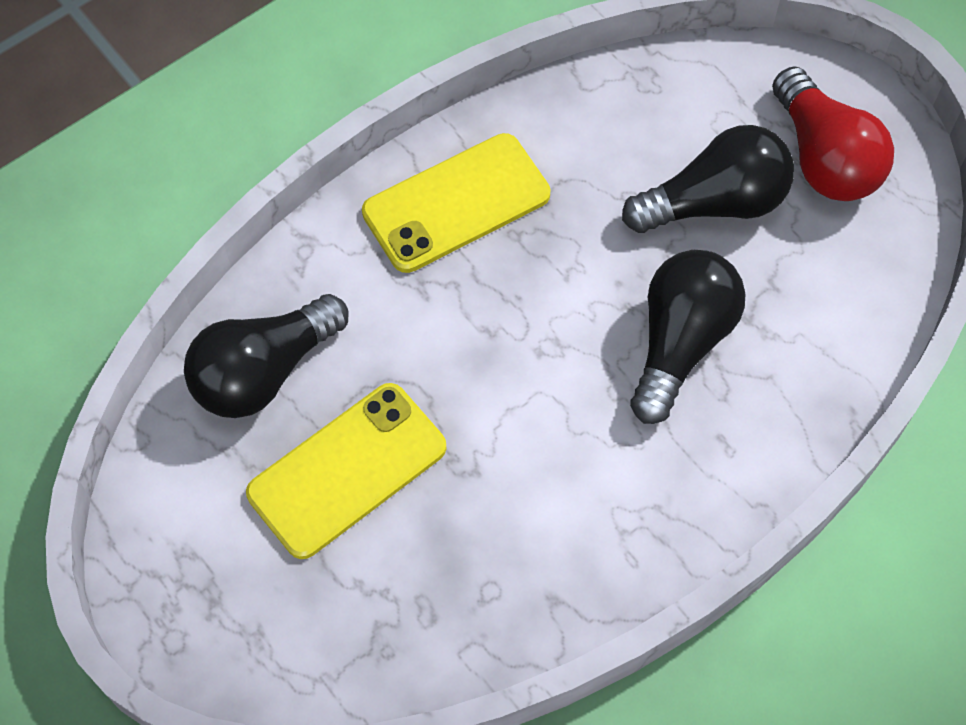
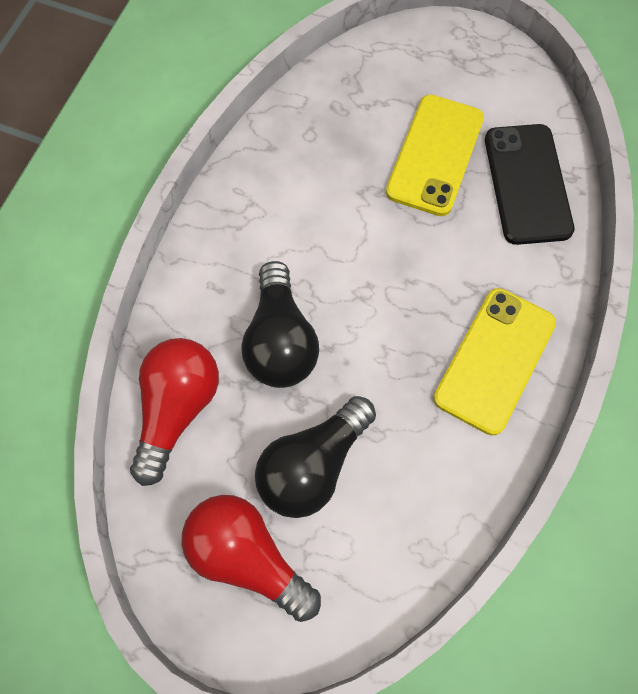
camera: 150 degrees right, 5 degrees up
black light bulb [184,294,348,418] -> black phone [485,124,575,245]
none -> red light bulb [130,338,219,486]

